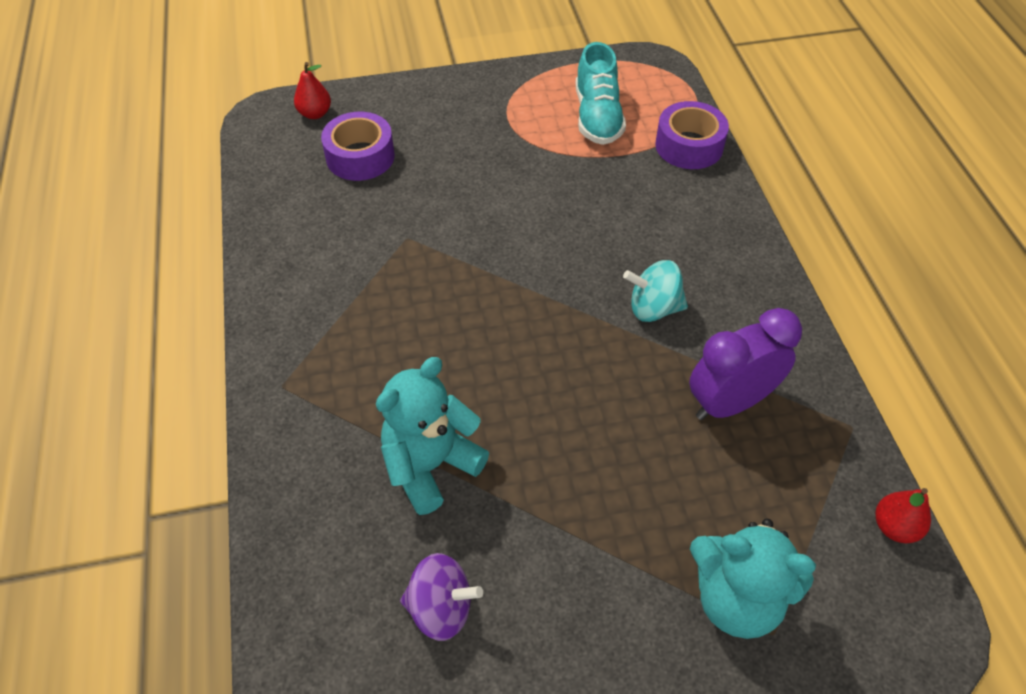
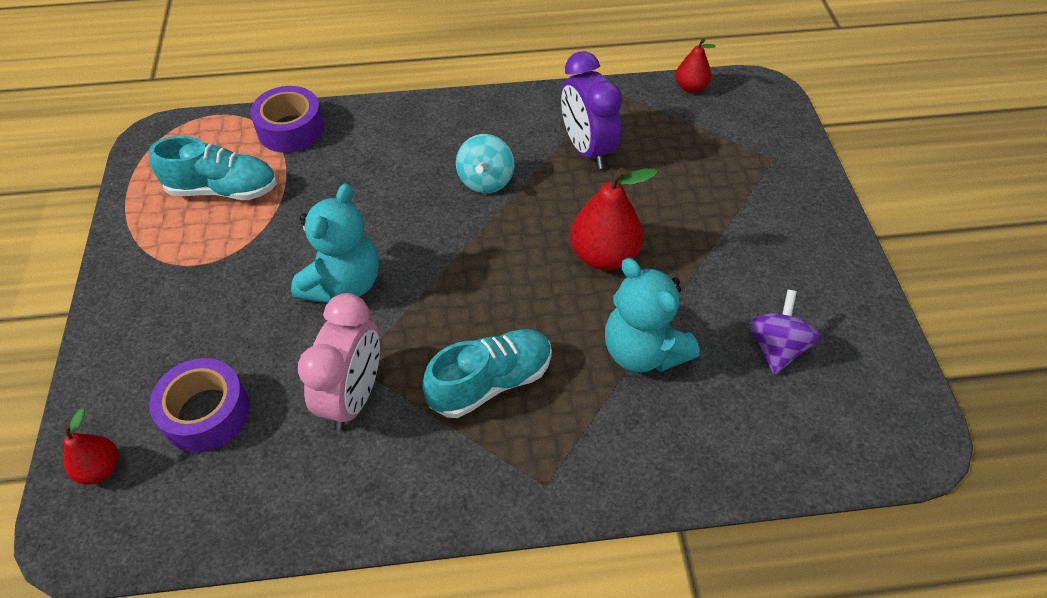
camera: 85 degrees left, 0 degrees up
turquoise teddy bear [690,519,816,639] -> turquoise teddy bear moved to [291,183,379,303]
none -> pink clock [298,293,380,431]
none -> turquoise shoe [422,329,552,418]
none -> red pear [570,168,658,270]

